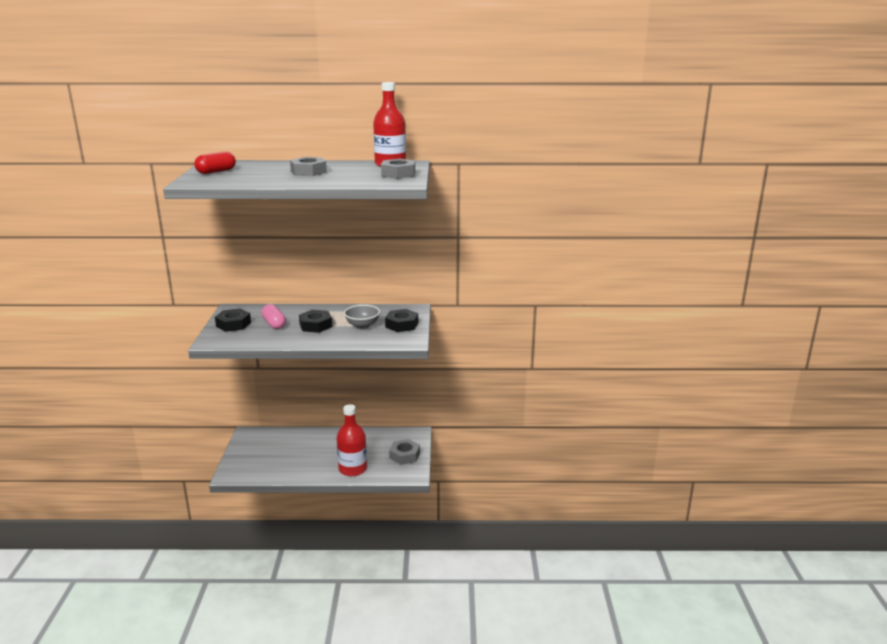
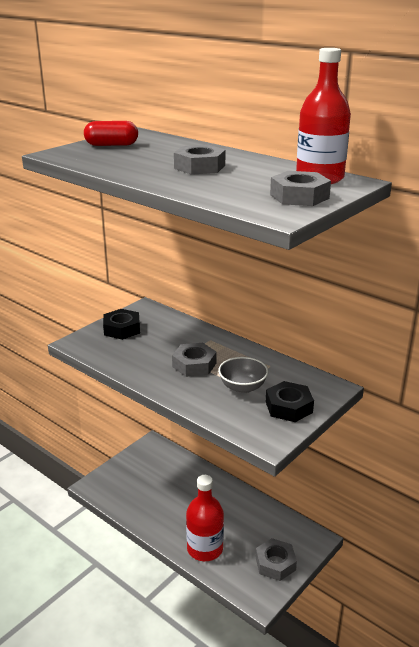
camera: 40 degrees right, 5 degrees up
pink capsule [262,304,286,329] -> none
black nut [299,310,332,333] -> grey nut [172,343,217,377]

